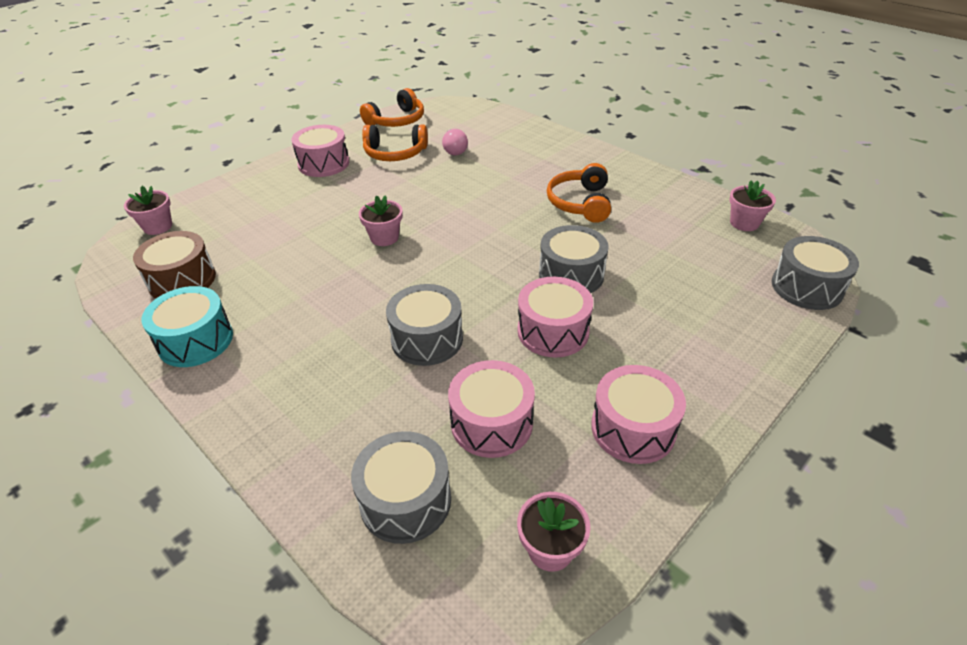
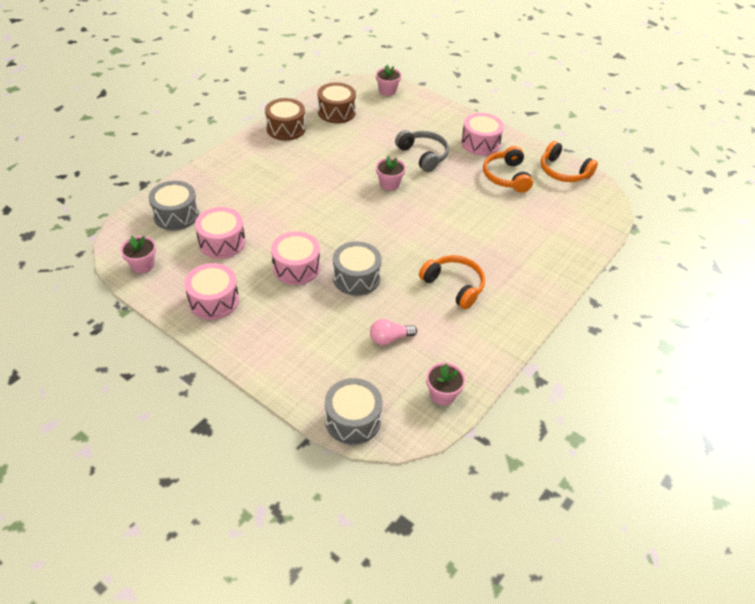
camera: 80 degrees right, 5 degrees up
turquoise drum [141,286,233,367] -> brown drum [265,98,306,140]
grey drum [386,284,463,366] -> none
pink light bulb [442,129,468,155] -> pink light bulb moved to [370,319,417,345]
orange headphones [547,163,611,223] -> orange headphones turned 45 degrees clockwise [419,255,485,309]
none -> grey headphones [395,130,449,172]

